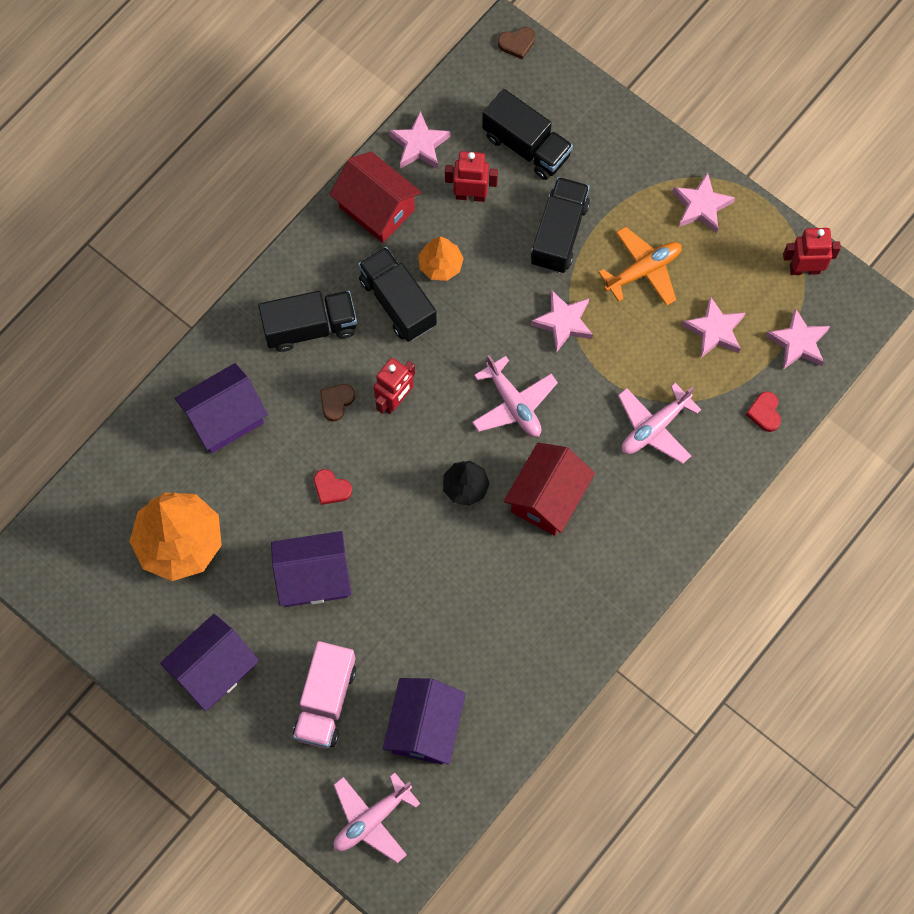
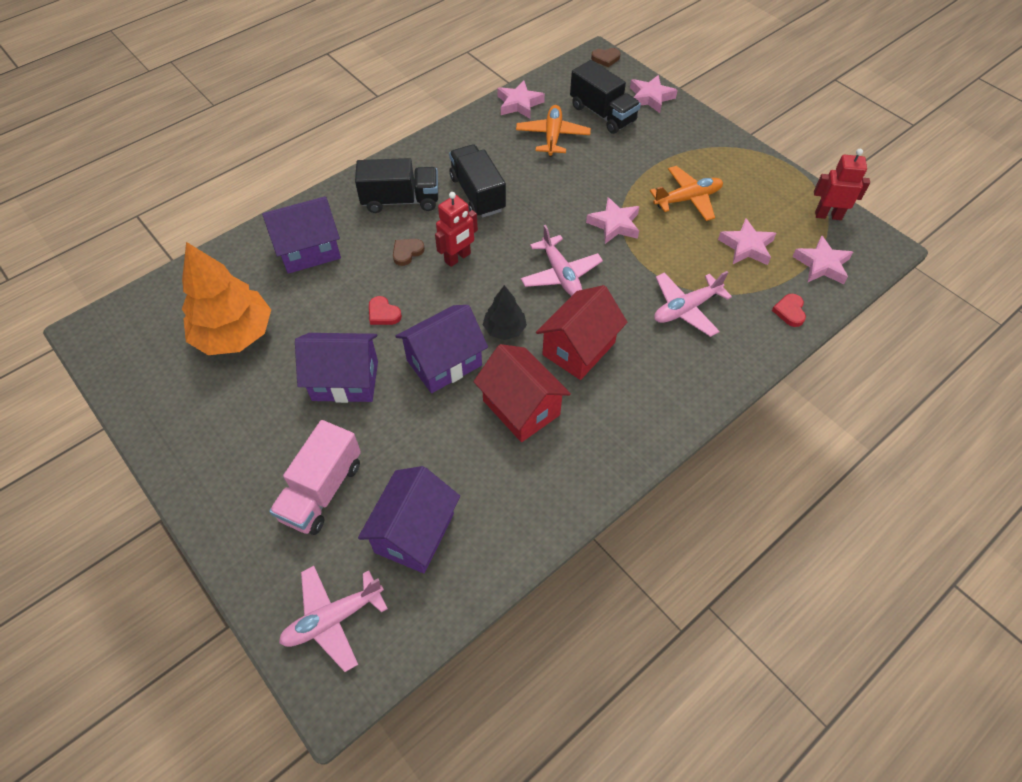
camera: 10 degrees right, 15 degrees down
purple house [160,614,259,711] -> purple house moved to [396,305,488,393]
red house [329,152,422,243] -> red house moved to [474,344,571,442]
orange tree [418,237,464,281] -> none
red robot [445,151,498,202] -> orange plane [516,105,591,157]
black truck [531,177,590,273] -> none
pink star [673,172,735,233] -> pink star moved to [630,75,678,113]

